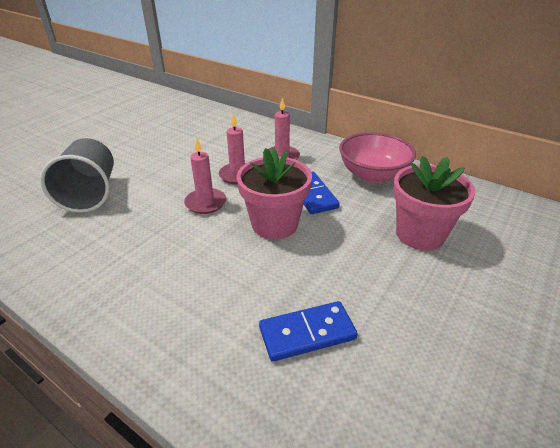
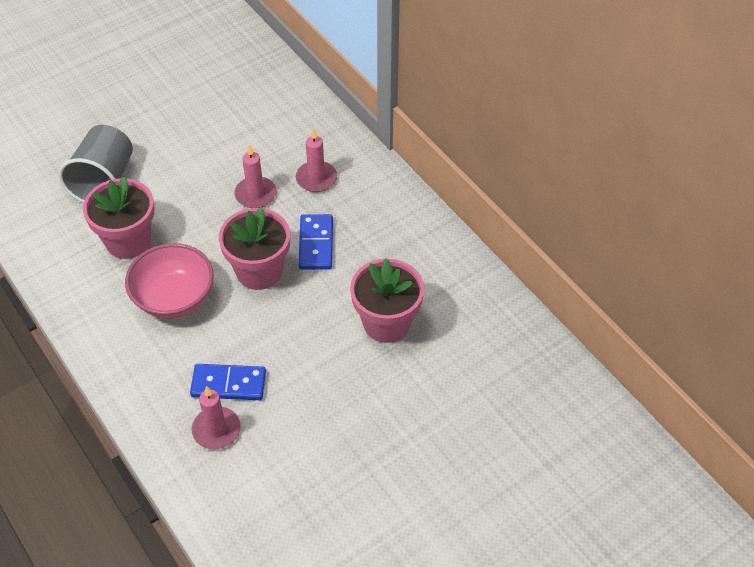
camera: 20 degrees right, 15 degrees up
pink candle [184,139,226,214] -> pink candle moved to [192,386,241,449]
pink bowl [339,132,416,183] -> pink bowl moved to [125,243,214,318]
none -> pink flower pot [83,177,154,259]

